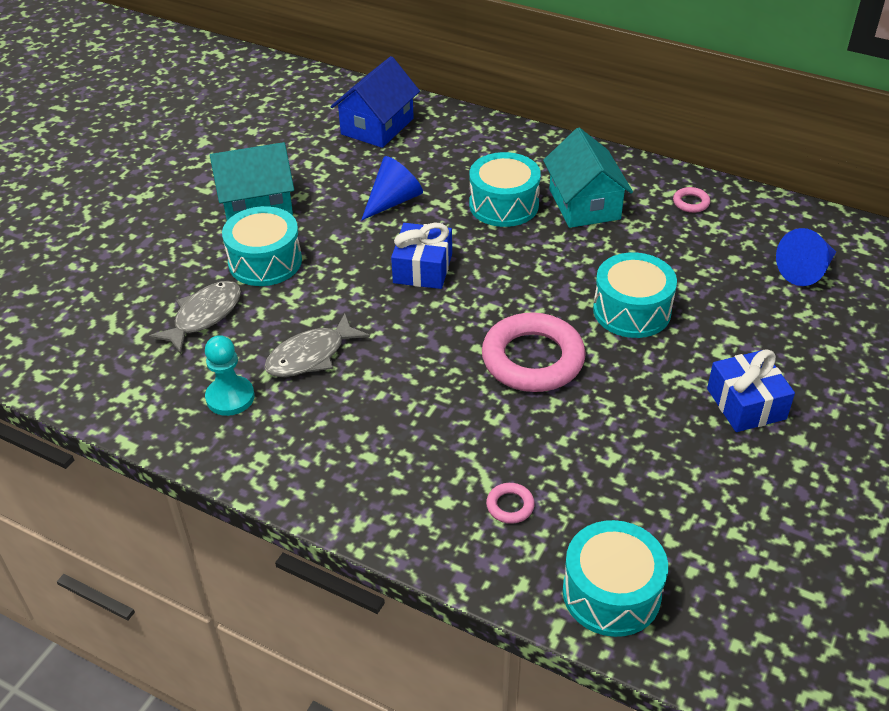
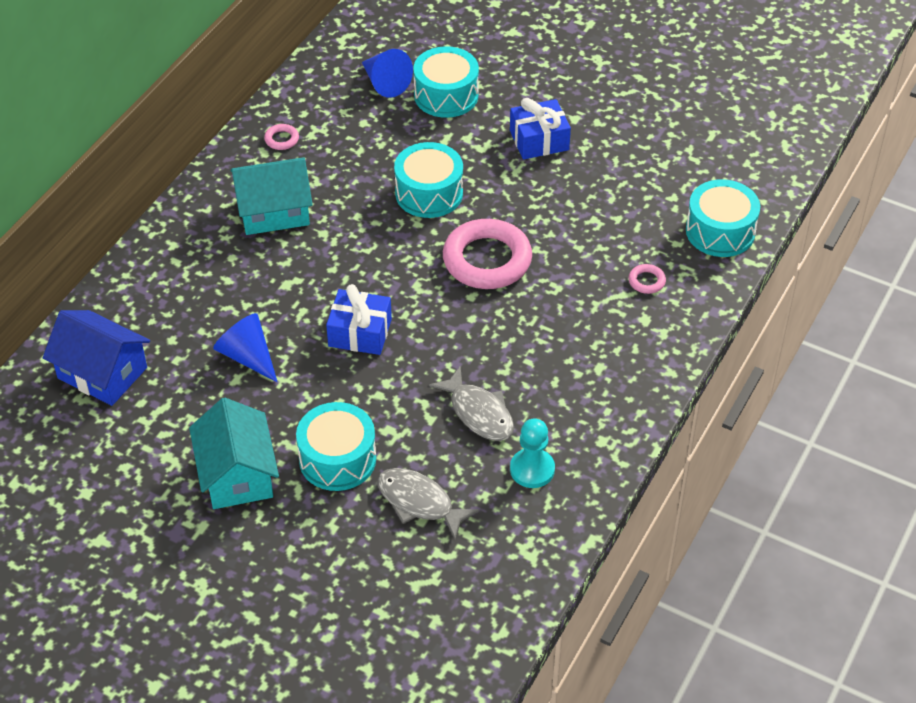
camera: 90 degrees left, 5 degrees up
turquoise drum [469,152,541,227] -> turquoise drum moved to [413,46,479,118]

